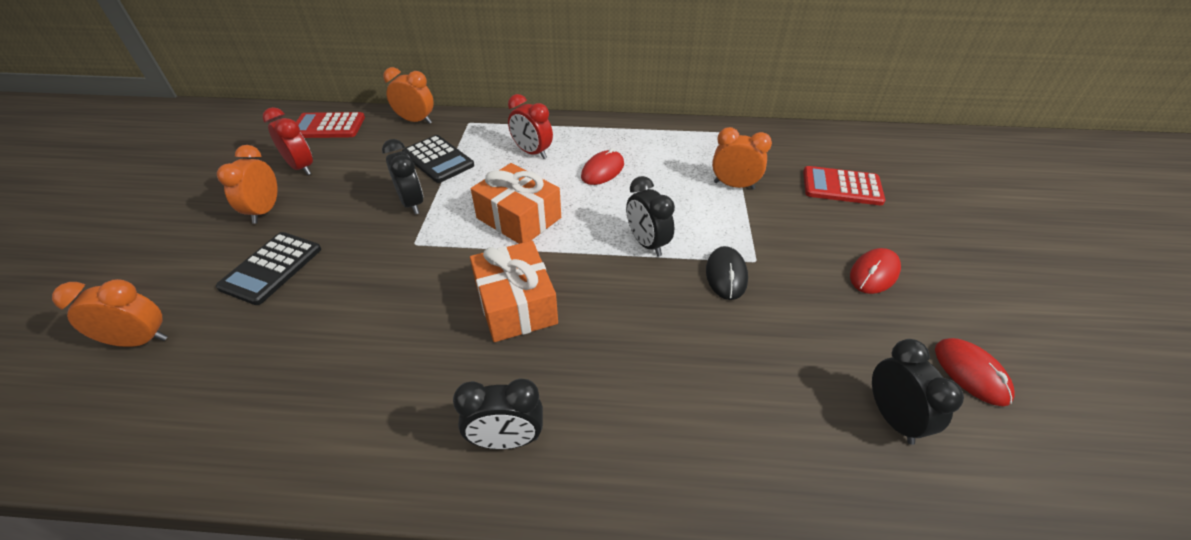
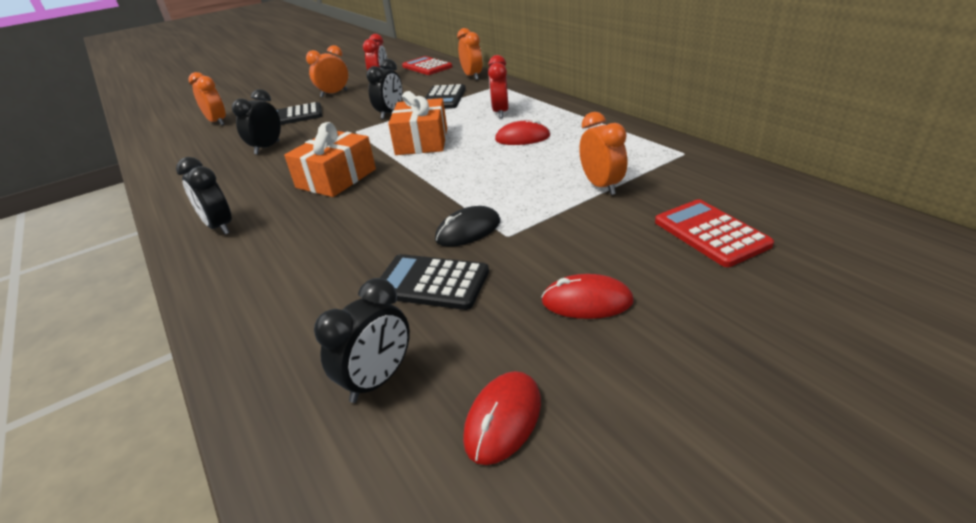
camera: 55 degrees right, 10 degrees down
black clock [626,176,675,257] -> black clock moved to [232,89,281,154]
none -> black calculator [380,254,489,310]

